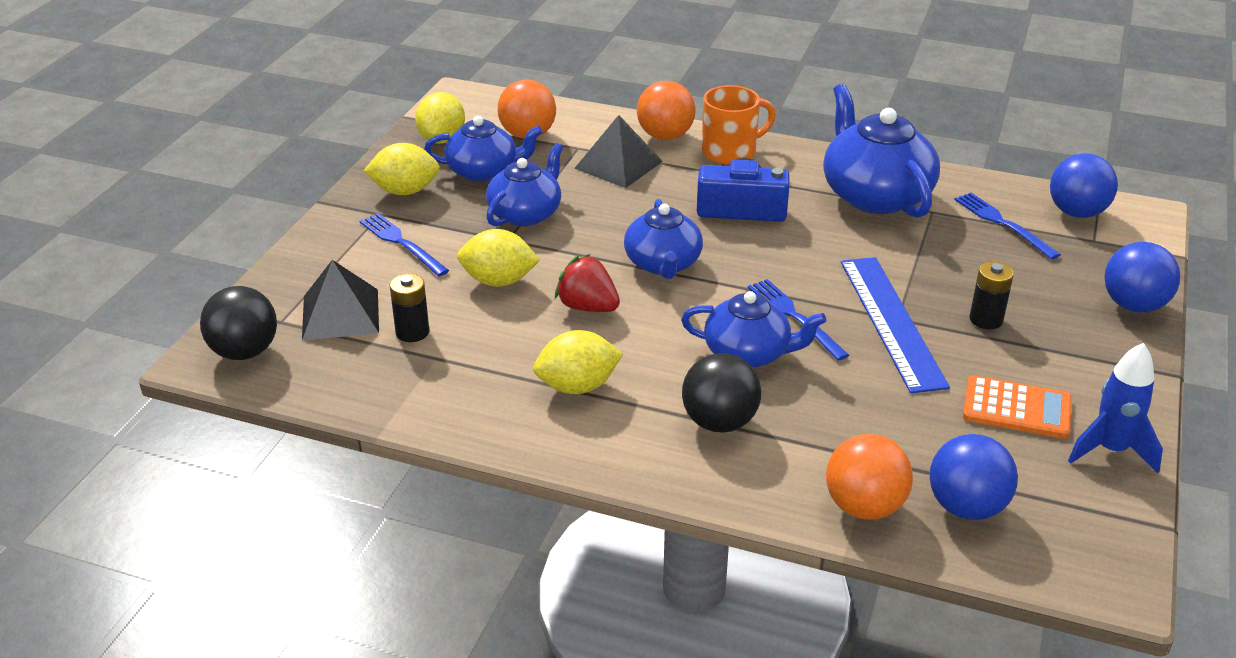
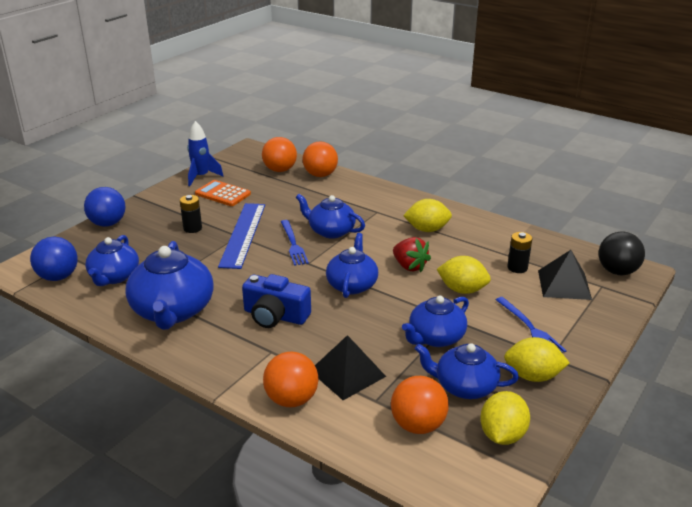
camera: 165 degrees left, 5 degrees down
black ball [682,353,761,433] -> none
orange mug [702,85,776,165] -> none
blue ball [930,434,1018,520] -> orange ball [262,137,297,172]
blue fork [954,193,1061,259] -> blue teapot [85,235,139,286]

